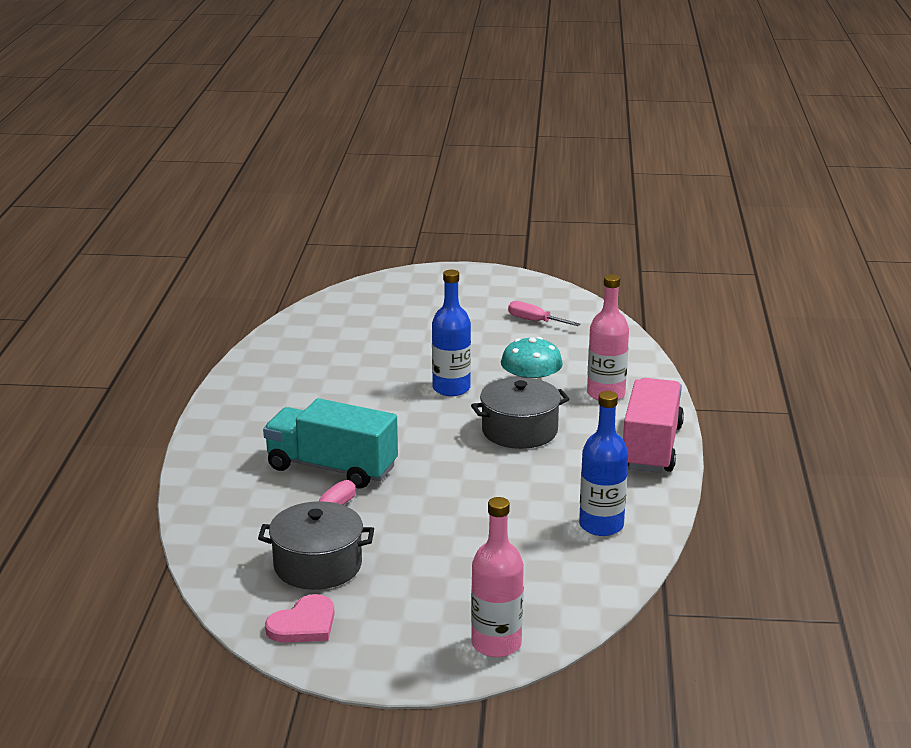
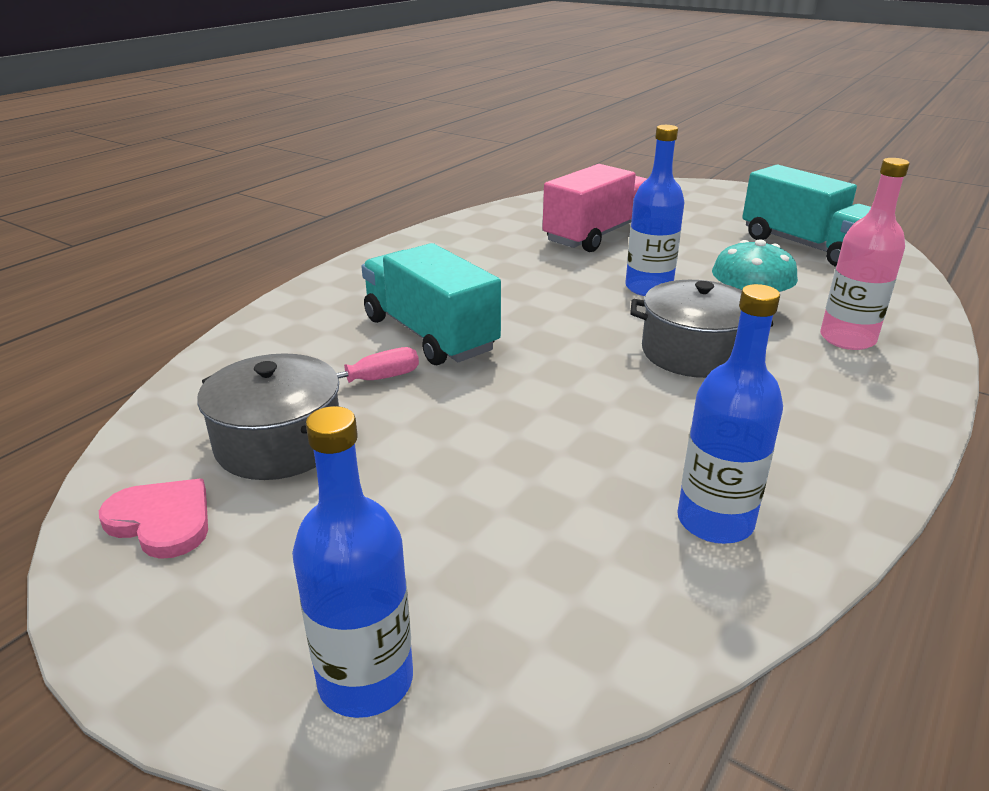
camera: 30 degrees right, 5 degrees up
pink heart [265,594,335,643] -> pink heart turned 135 degrees counterclockwise [99,479,208,559]
pink bottle [471,497,524,657] -> blue bottle [292,406,413,718]
pink screwdriver [508,301,580,326] -> turquoise truck [742,165,871,267]
pink truck [623,378,684,473] -> pink truck moved to [542,164,647,252]

